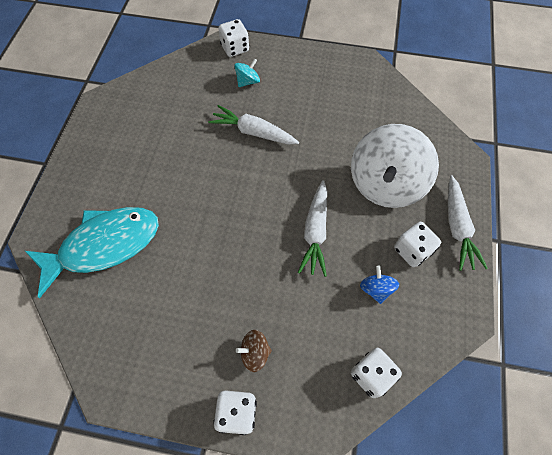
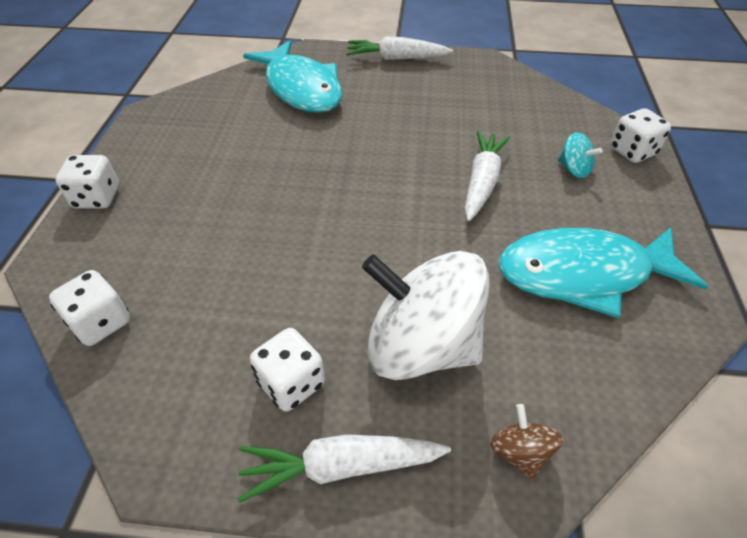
camera: 85 degrees right, 15 degrees down
brown spinning top [236,330,272,372] -> brown spinning top moved to [490,404,563,480]
white carrot [298,180,327,277] -> white carrot moved to [346,37,453,60]
blue spinning top [360,266,399,304] -> none
none -> turquoise fish [499,227,708,318]

